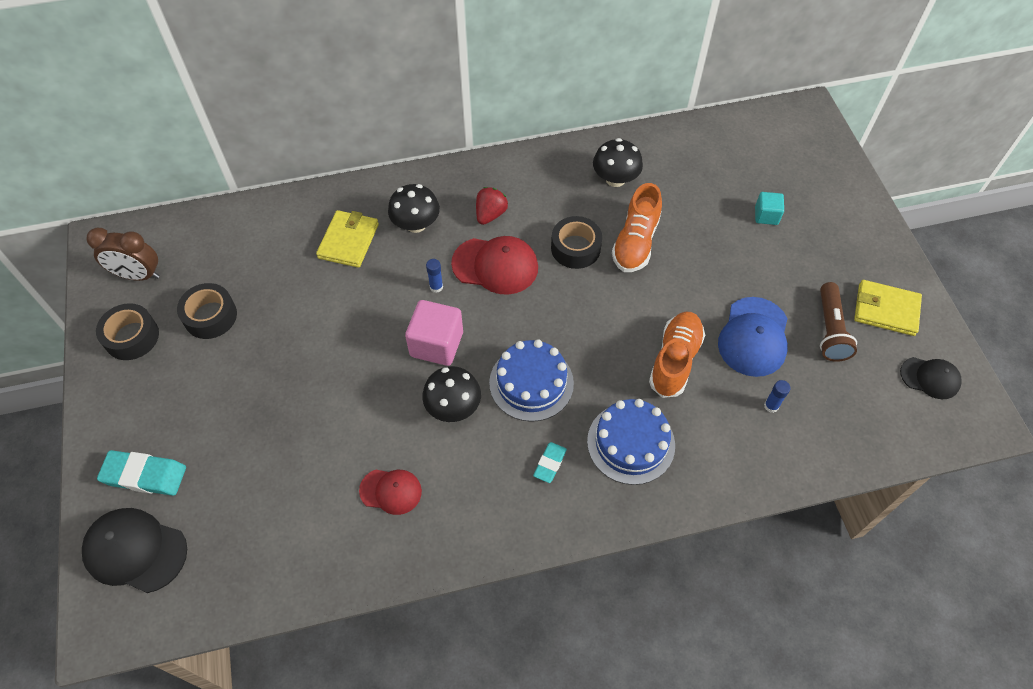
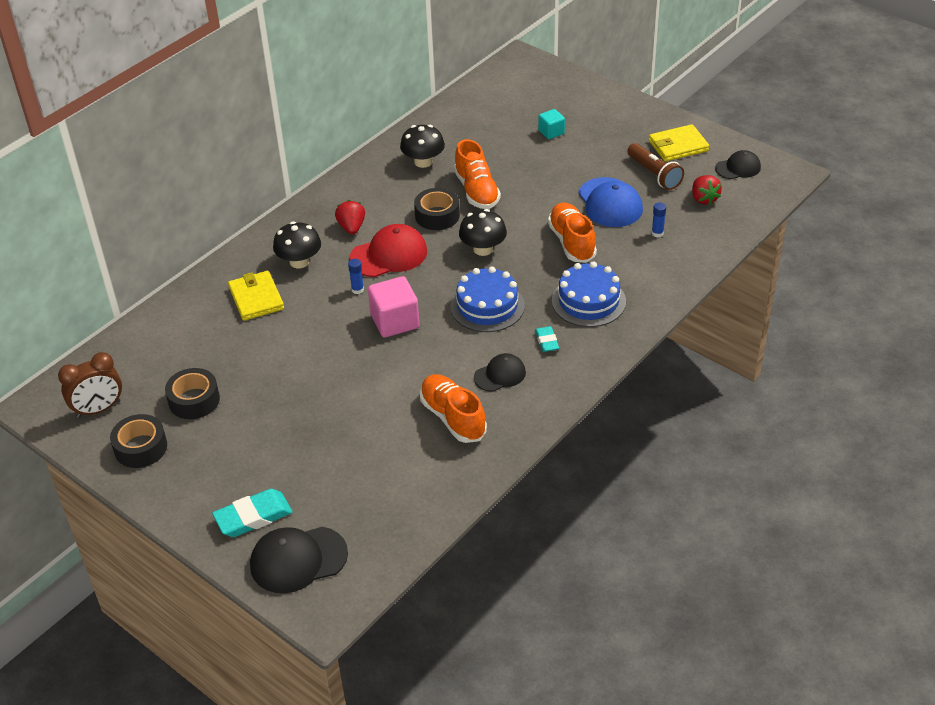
camera: 35 degrees left, 15 degrees down
red cap [359,470,422,515] -> orange shoe [420,374,487,443]
black mushroom [422,366,481,422] -> black mushroom moved to [459,209,507,256]
none -> black cap [474,353,526,392]
none -> red strawberry [692,175,722,205]

